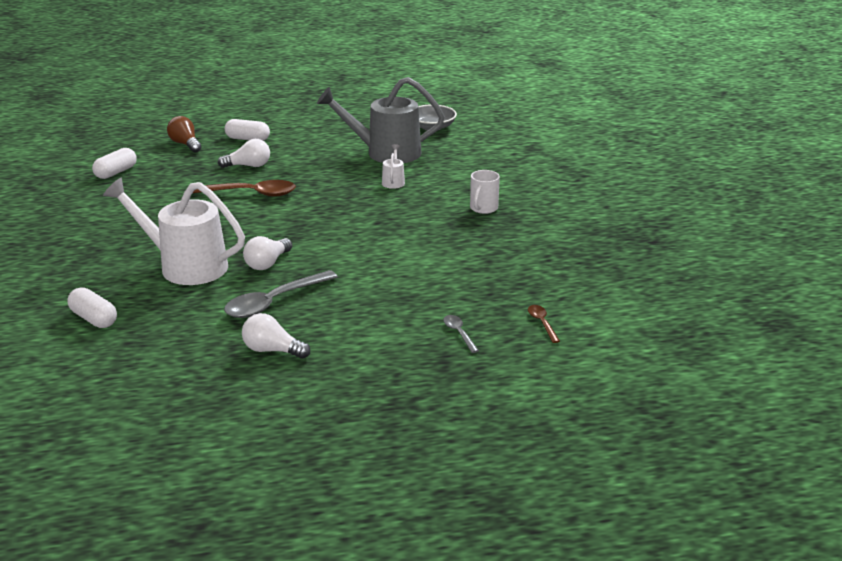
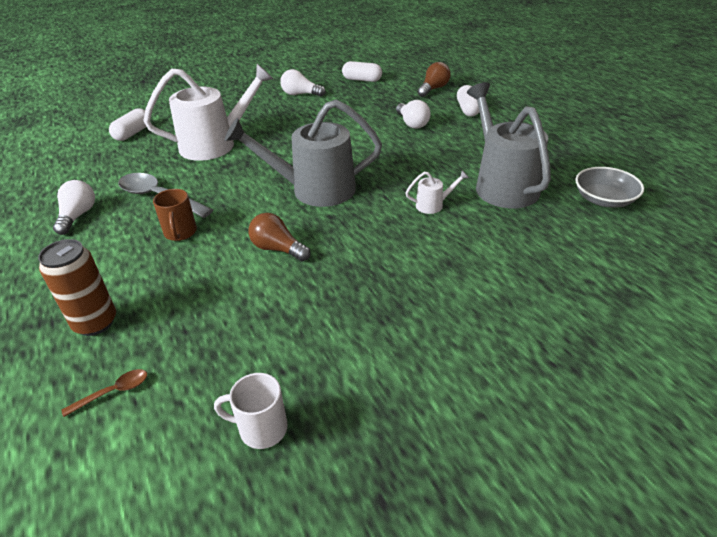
camera: 75 degrees right, 10 degrees up
white watering can [103,178,245,285] -> white watering can turned 60 degrees clockwise [143,64,274,161]
brown spoon [193,180,296,196] -> none
white light bulb [243,236,292,270] -> white light bulb moved to [280,69,326,97]
grey spoon [443,315,479,353] -> brown can [38,239,116,336]
white mug [470,170,500,214] -> white mug moved to [214,373,288,449]
none -> brown mug [153,189,197,241]
none -> grey watering can [225,100,382,207]
none -> brown light bulb [248,213,311,261]

